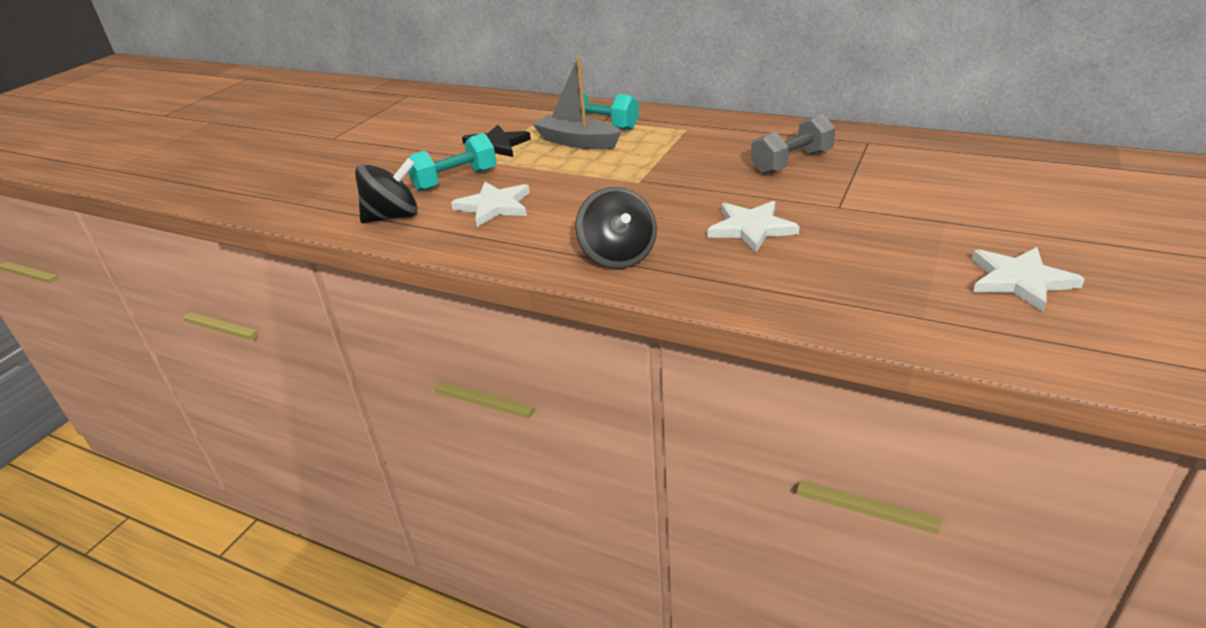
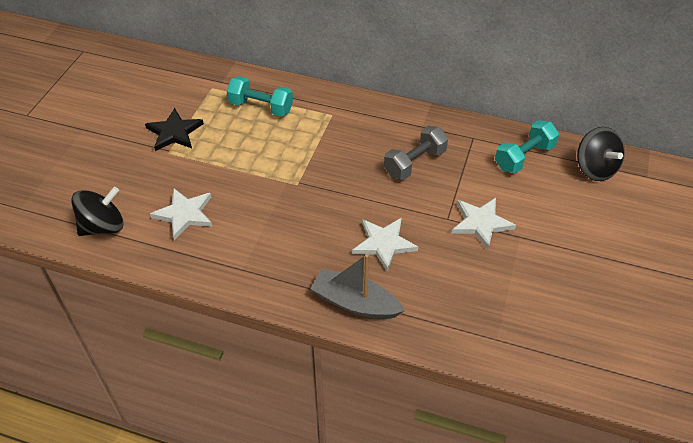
camera: 10 degrees left, 15 degrees up
turquoise dumbbell [409,133,497,191] -> turquoise dumbbell moved to [495,120,559,173]
grey boat [533,57,621,149] -> grey boat moved to [311,254,405,319]
black spinning top [575,187,657,269] -> black spinning top moved to [577,127,625,181]
white star [972,247,1085,312] -> white star moved to [451,198,516,249]

